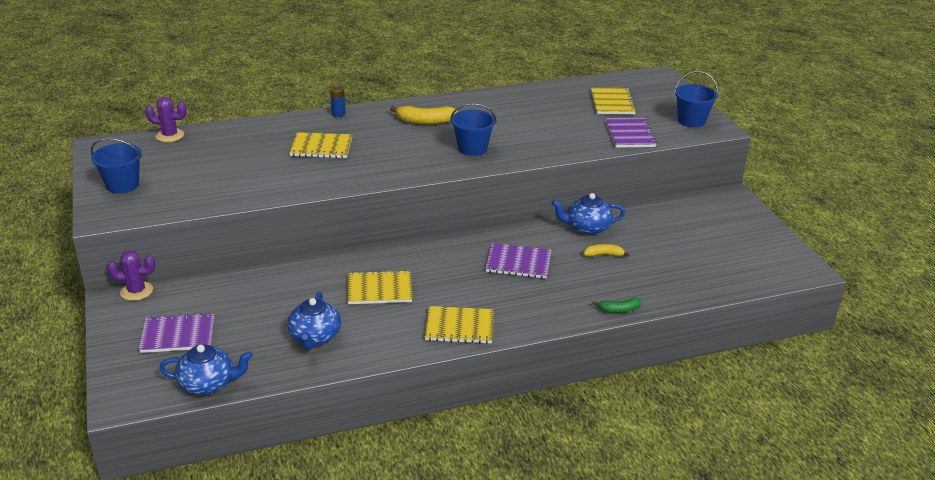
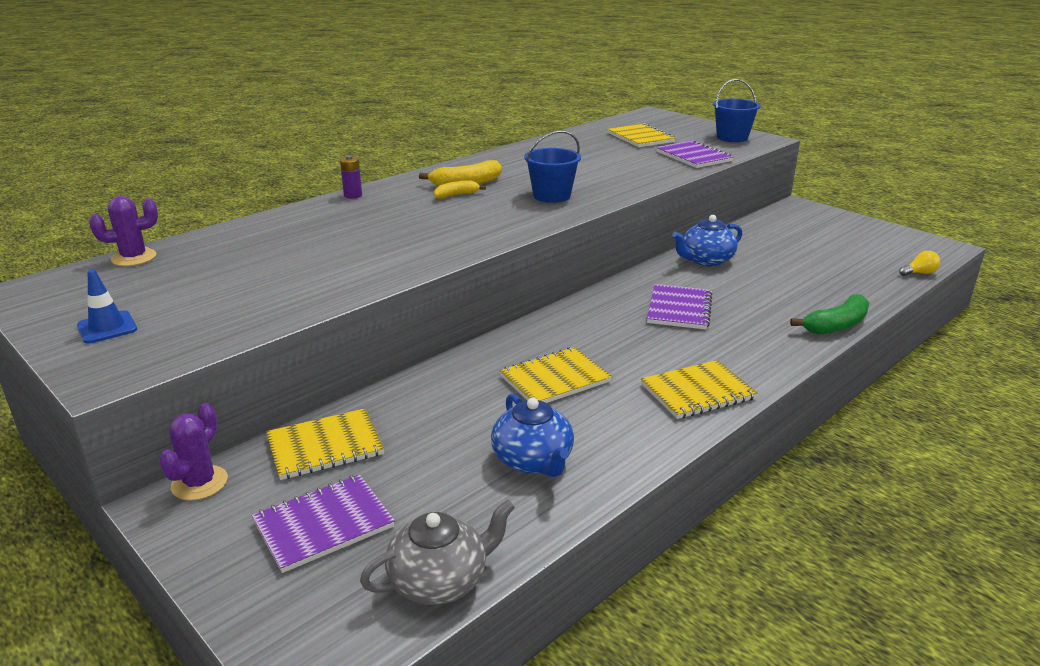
camera: 25 degrees left, 5 degrees down
blue bucket [91,138,142,194] -> blue traffic cone [77,269,137,344]
purple cactus [107,250,155,301] -> purple cactus turned 45 degrees counterclockwise [159,403,228,501]
blue teapot [159,344,253,395] -> grey teapot [360,499,515,605]
yellow notebook [289,132,352,158] -> yellow notebook moved to [266,408,385,480]
blue battery [330,86,345,117] -> purple battery [340,155,362,199]
purple notebook [485,243,551,279] -> purple notebook turned 60 degrees counterclockwise [647,284,713,329]
yellow banana [584,244,630,257] -> yellow banana moved to [434,180,486,199]
green banana [592,298,641,313] -> green banana [790,294,870,334], size x1.64
none -> yellow light bulb [899,251,940,276]

